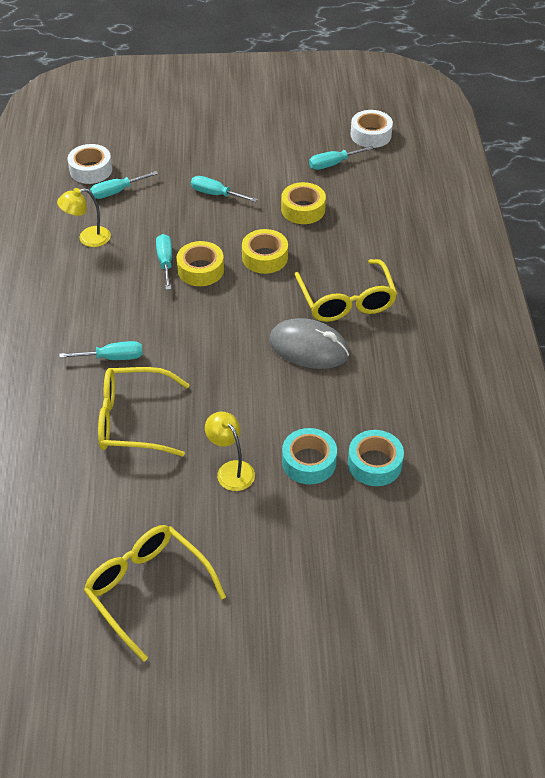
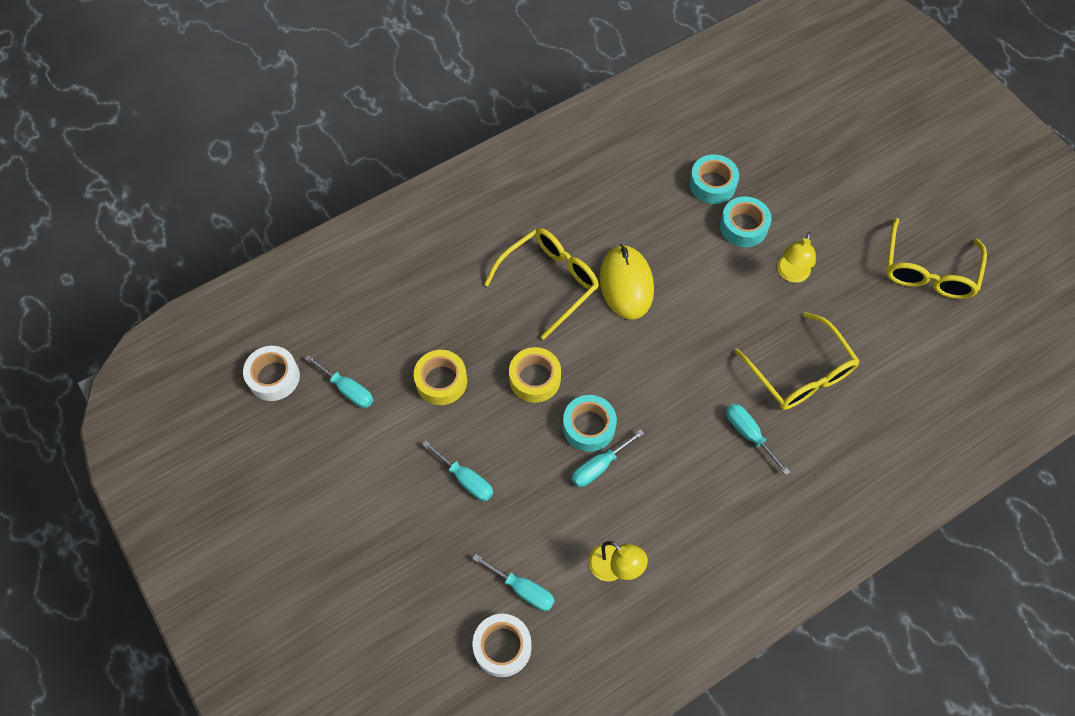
camera: 120 degrees left, 15 degrees up
yellow tape [177,241,224,286] -> turquoise tape [563,395,617,452]
turquoise screwdriver [191,176,258,202] -> turquoise screwdriver turned 45 degrees counterclockwise [422,441,493,501]
grey mouse [269,318,349,369] -> yellow mouse [600,244,654,319]

